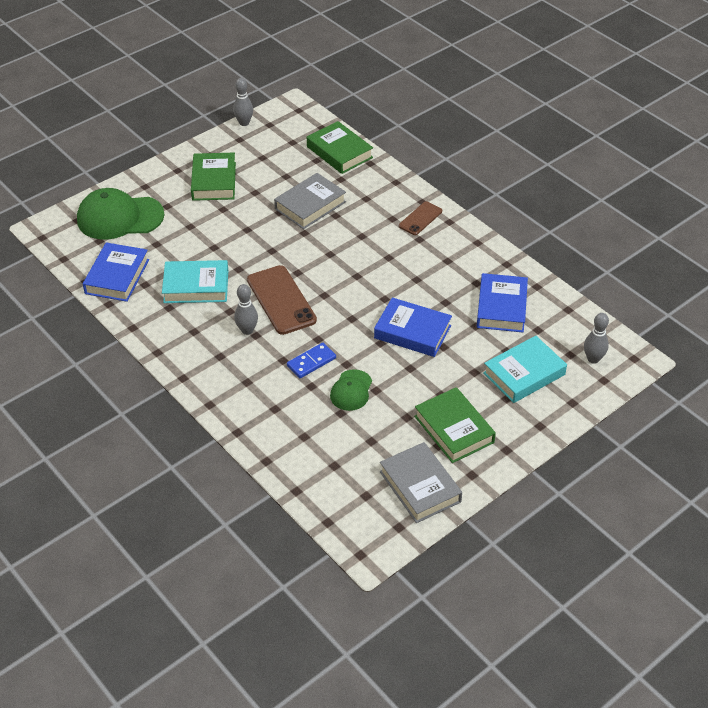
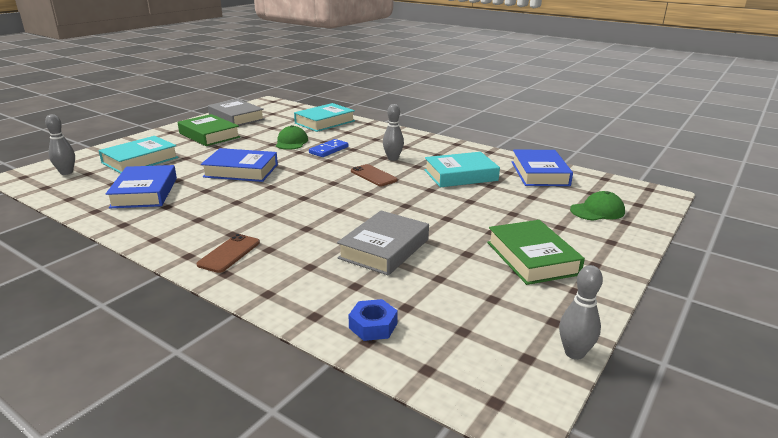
camera: 165 degrees right, 20 degrees down
green cap [77,188,165,240] -> green cap [570,191,625,221], size x0.54
brown phone [247,265,317,335] -> brown phone [351,164,398,186], size x0.57
green book [307,121,373,174] -> blue nut [349,299,398,341]
none -> turquoise book [294,103,355,132]

